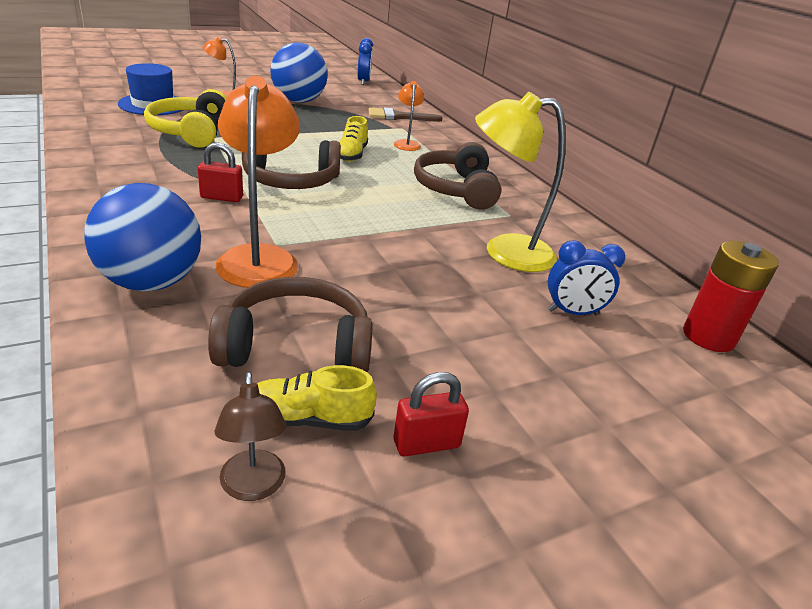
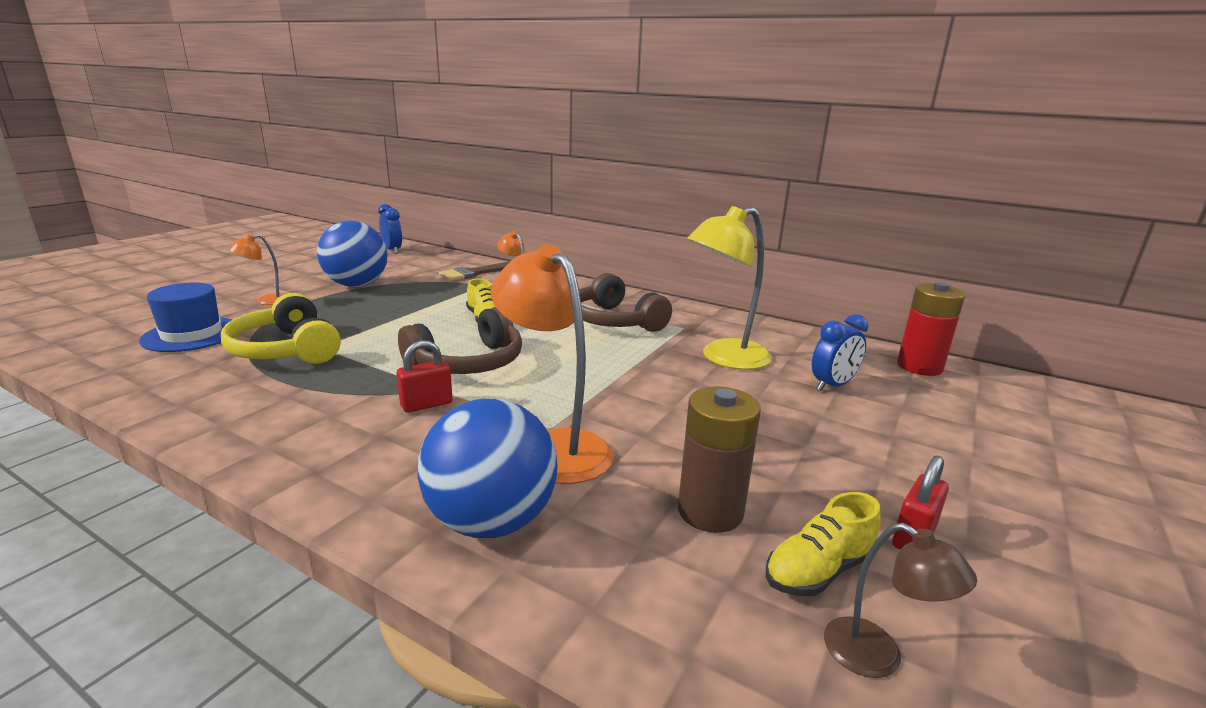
camera: 30 degrees left, 10 degrees down
brown headphones [208,277,373,372] -> brown battery [678,387,761,533]

